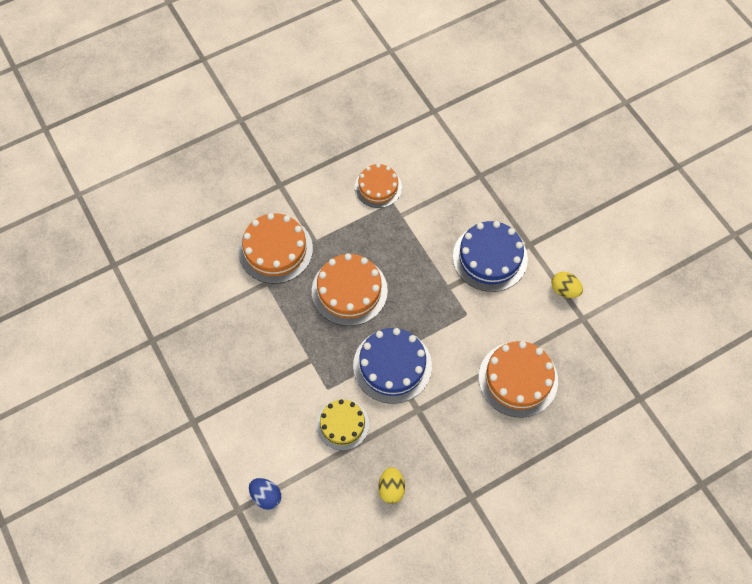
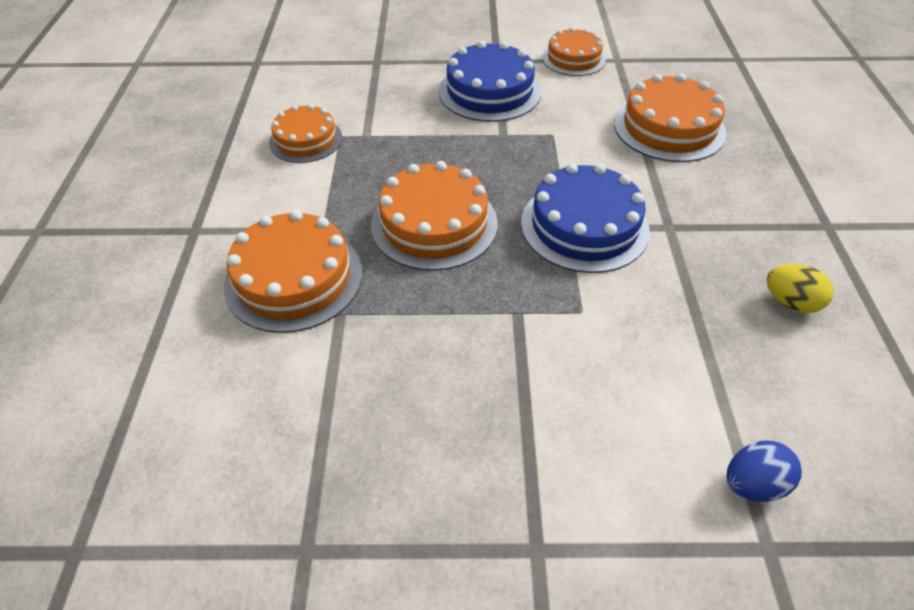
camera: 60 degrees left, 15 degrees down
yellow cake [316,399,369,450] -> none
yellow egg [552,272,583,298] -> orange cake [542,27,606,76]

